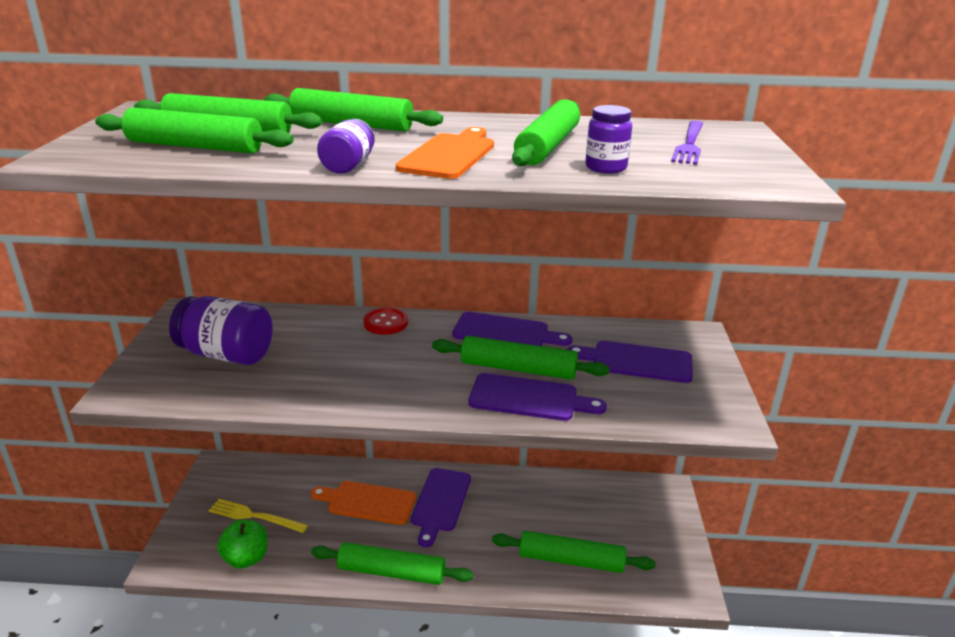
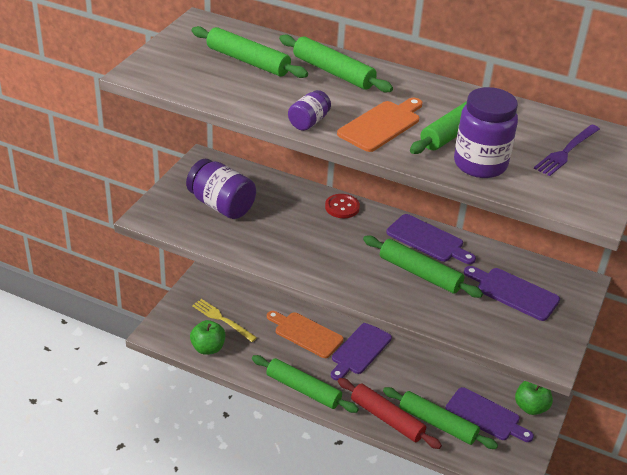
camera: 20 degrees right, 10 degrees up
green rolling pin [95,107,294,153] -> none
purple cutting board [469,373,607,421] -> purple cutting board moved to [445,387,534,442]
purple jar [585,105,632,174] -> purple jar [454,87,518,178], size x1.82
none -> red rolling pin [338,378,442,449]
none -> green apple [515,381,553,415]

